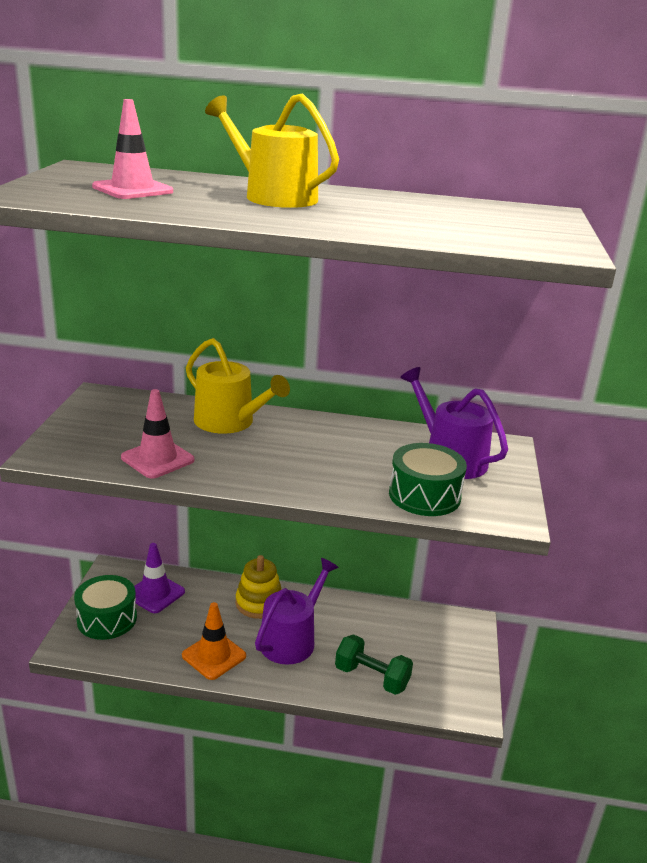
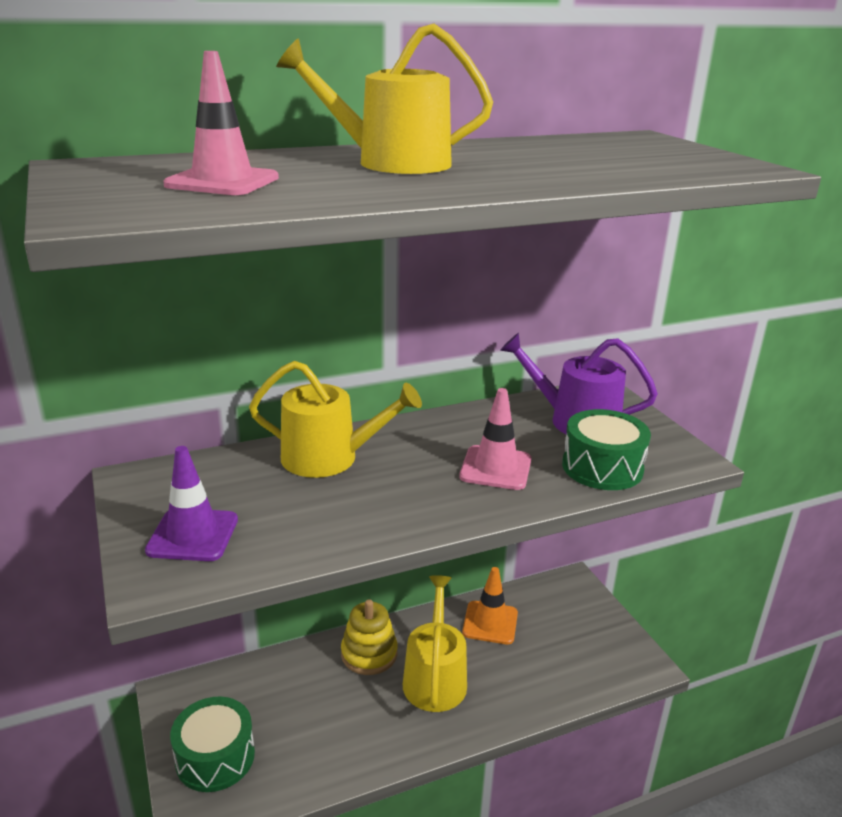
camera: 30 degrees left, 0 degrees up
pink traffic cone [121,389,194,479] -> pink traffic cone moved to [460,388,531,490]
purple traffic cone [134,543,185,613] -> purple traffic cone moved to [145,446,238,561]
orange traffic cone [182,602,246,680] -> orange traffic cone moved to [462,567,518,645]
purple watering can [255,558,339,665] -> yellow watering can [403,575,467,712]
green dumbbell [335,634,413,695] -> none

